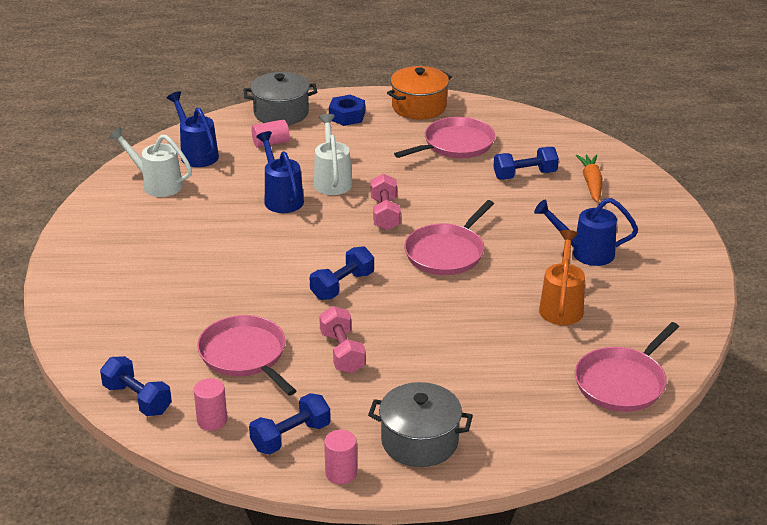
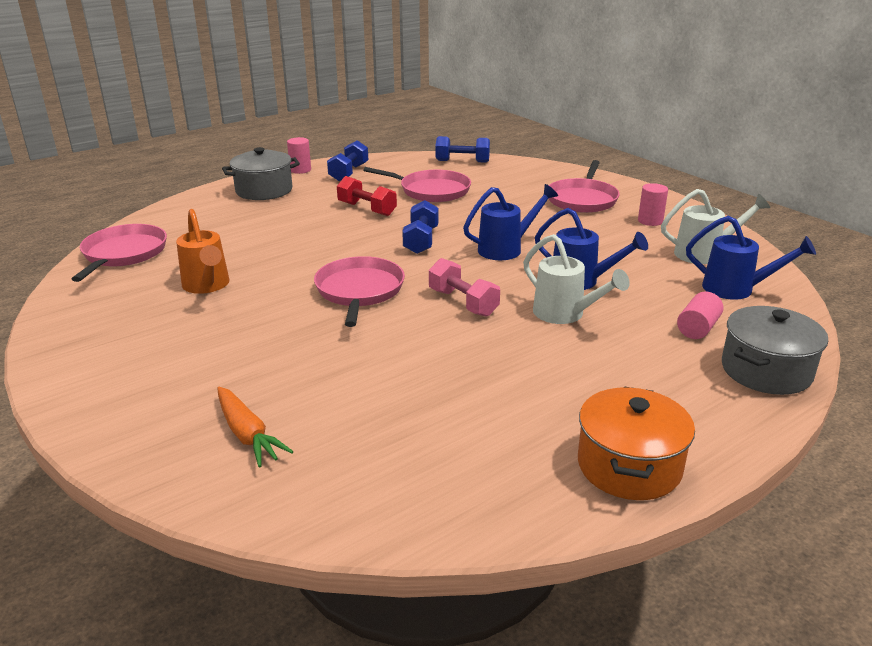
camera: 145 degrees right, 5 degrees down
pink cylinder [194,378,227,431] -> pink cylinder moved to [638,183,668,226]
pink dumbbell [319,306,366,373] -> red dumbbell [337,176,397,216]
blue nut [329,94,365,126] -> none
pink pan [394,117,495,158] -> pink pan moved to [549,160,620,213]
blue dumbbell [493,147,559,180] -> none
blue watering can [534,198,638,266] -> blue watering can moved to [463,184,558,260]

